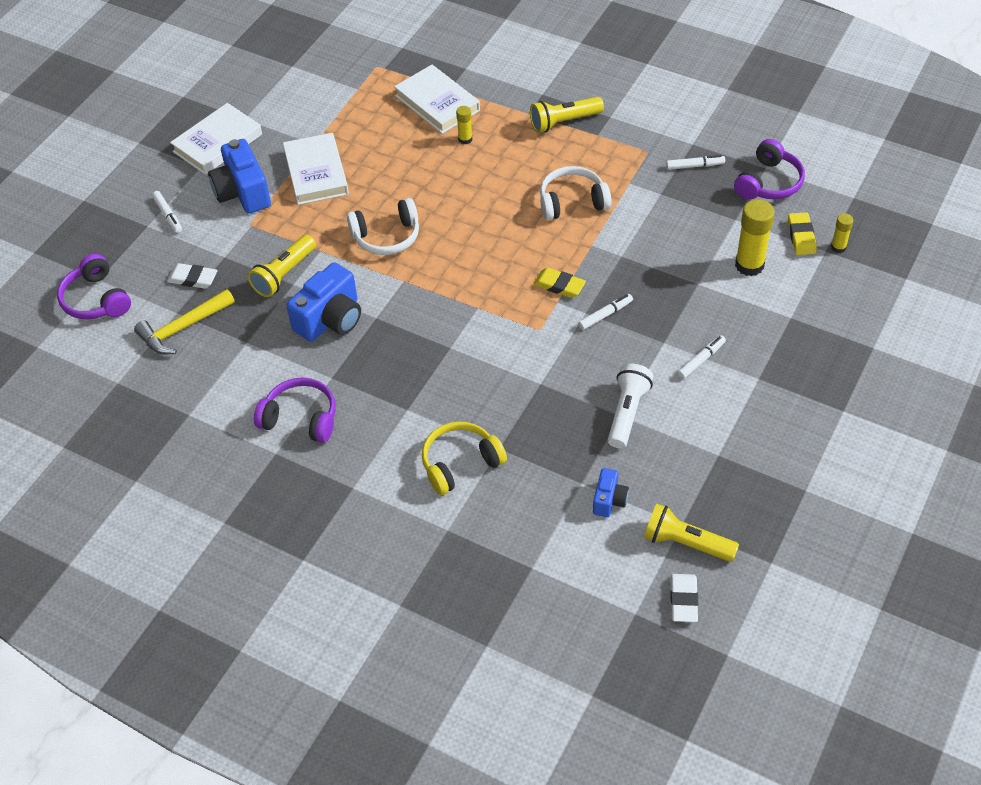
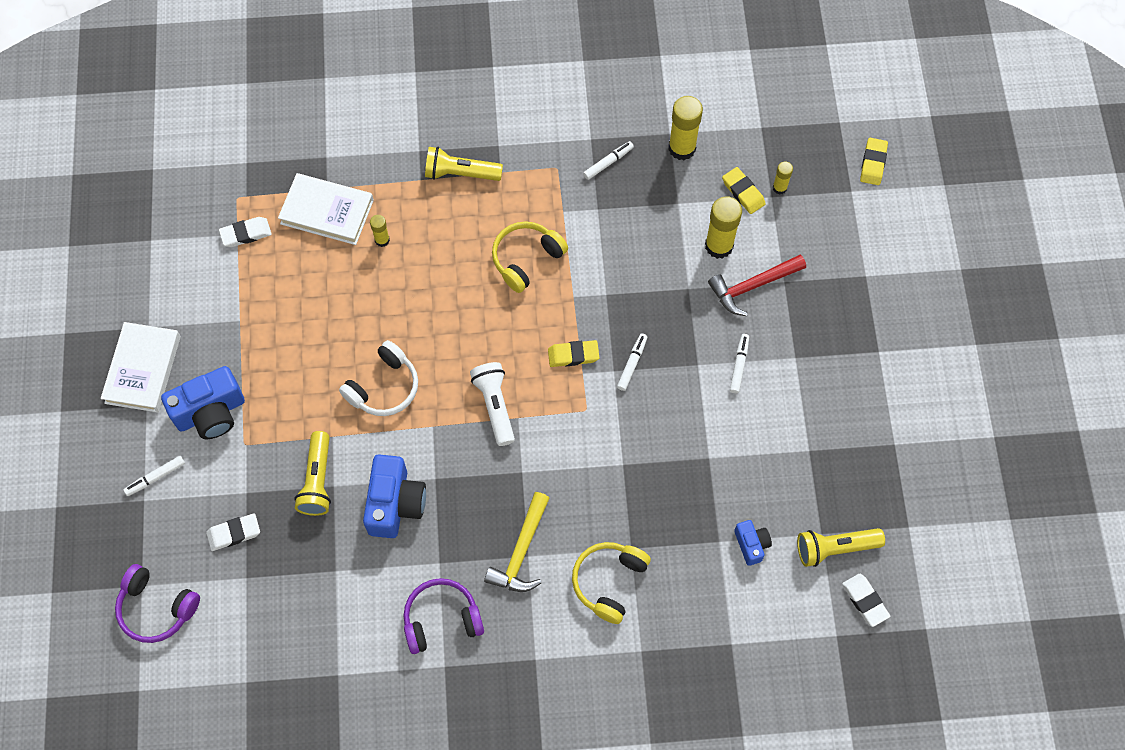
camera: 35 degrees left, 15 degrees up
yellow hammer [134,289,235,355] -> yellow hammer moved to [484,492,550,592]
white marker [152,191,182,233] -> white marker turned 120 degrees clockwise [124,456,185,496]
blue camera [208,139,271,214] -> blue camera turned 60 degrees counterclockwise [161,366,245,439]
white book [283,133,349,205] -> none
yellow flashlight [530,97,604,133] -> yellow flashlight turned 60 degrees clockwise [425,147,503,181]
white headphones [540,166,611,220] -> yellow headphones [492,221,568,293]
white flashlight [608,364,653,448] -> white flashlight moved to [470,362,515,446]
purple headphones [734,139,805,199] -> yellow glue stick [668,96,703,160]
none -> white eraser [219,217,272,247]
none -> red hammer [708,254,806,316]
none -> yellow eraser [860,138,888,185]

